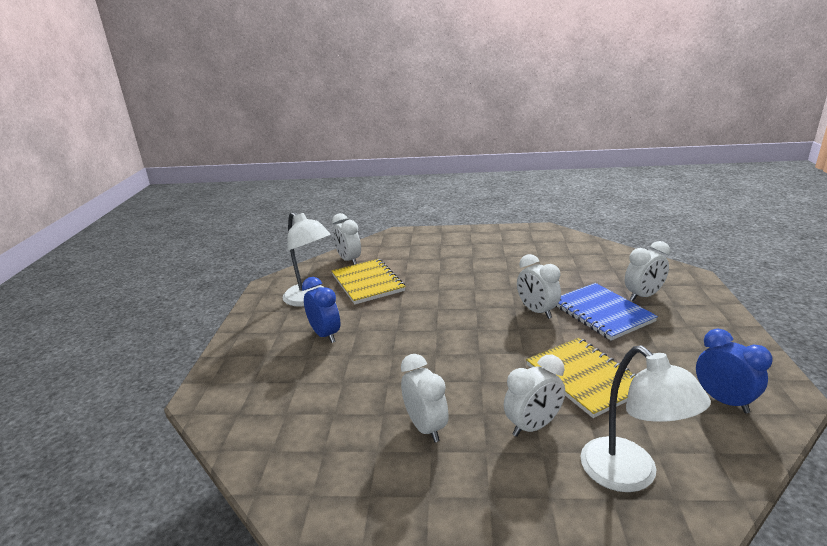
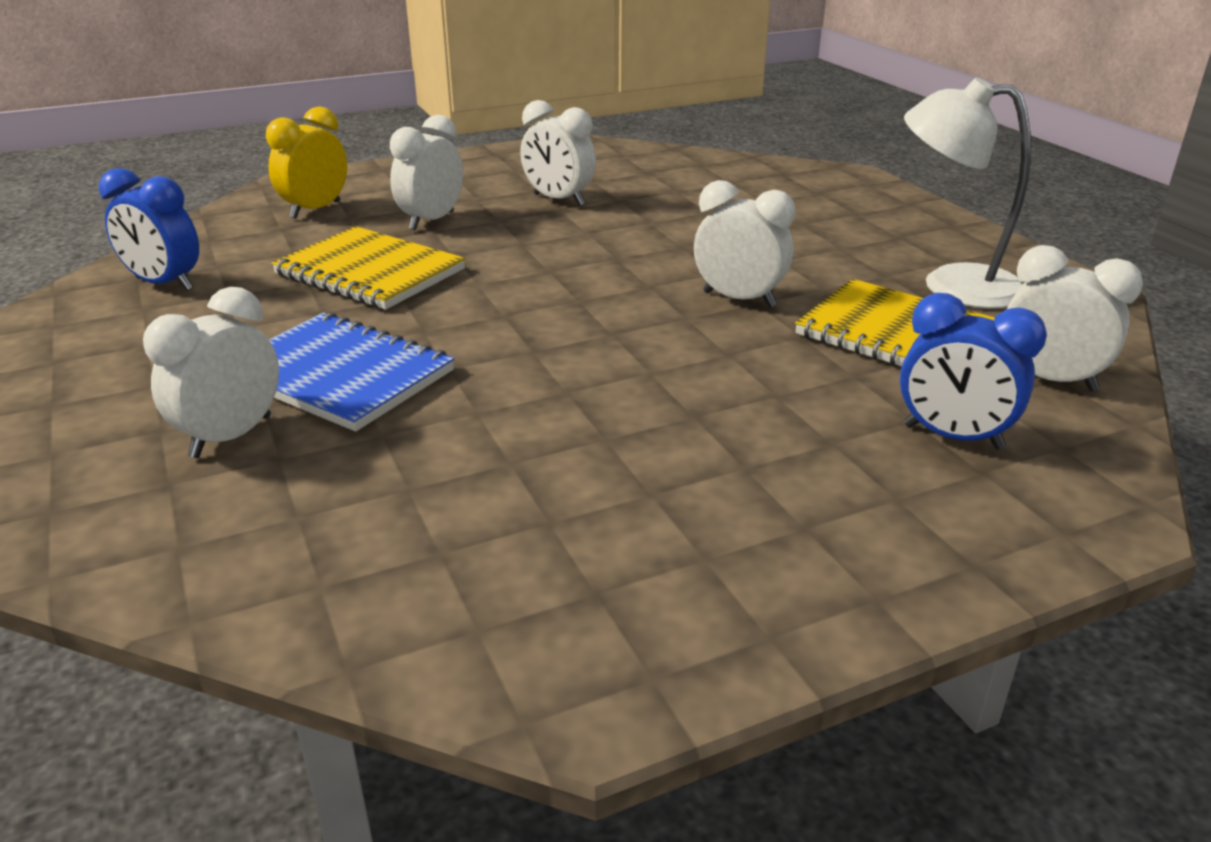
camera: 150 degrees right, 5 degrees up
blue clock [302,277,340,343] -> blue clock moved to [900,293,1047,450]
white clock [517,254,561,319] -> white clock moved to [694,180,795,307]
white lamp [580,346,711,492] -> yellow clock [266,106,347,219]

